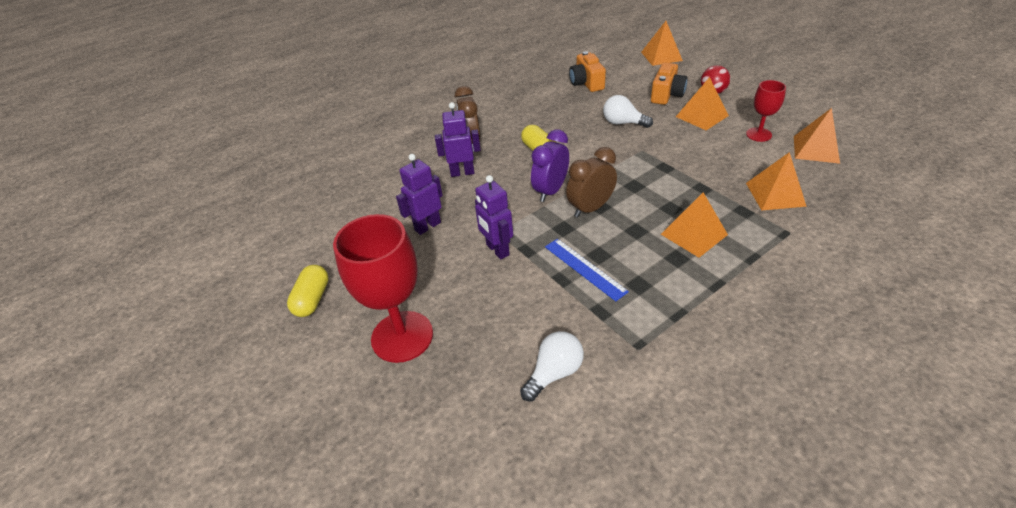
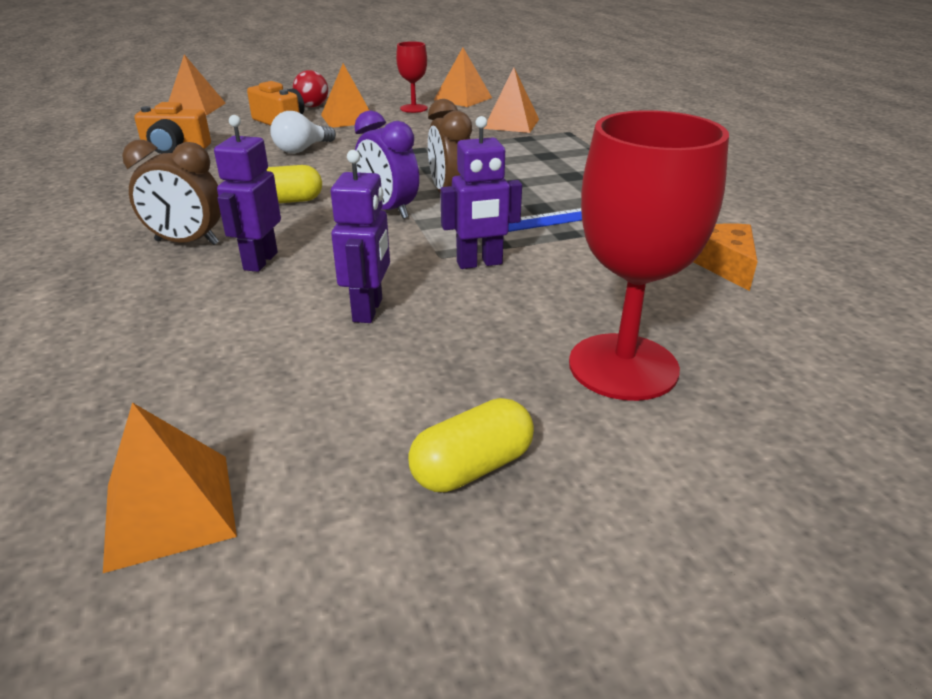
camera: 75 degrees left, 10 degrees down
yellow capsule [287,265,329,317] -> yellow capsule turned 60 degrees counterclockwise [408,398,534,492]
purple robot [396,154,443,235] -> purple robot turned 150 degrees counterclockwise [331,150,390,323]
white light bulb [520,331,584,401] -> orange cheese [694,223,758,291]
orange pyramid [661,192,728,257] -> orange pyramid moved to [103,402,237,573]

